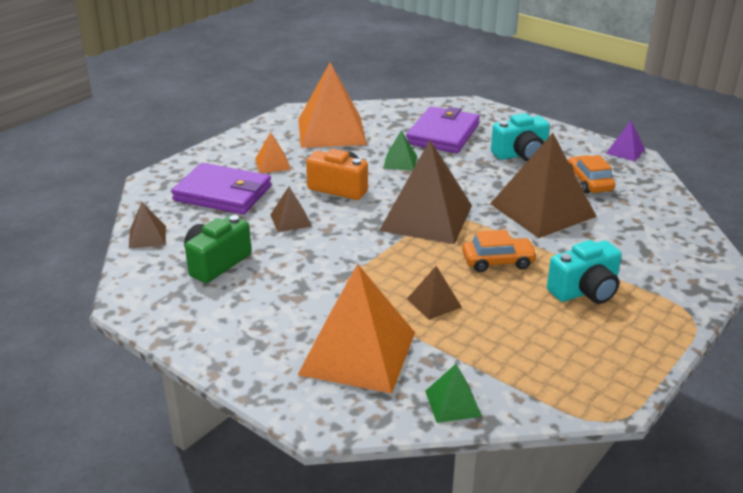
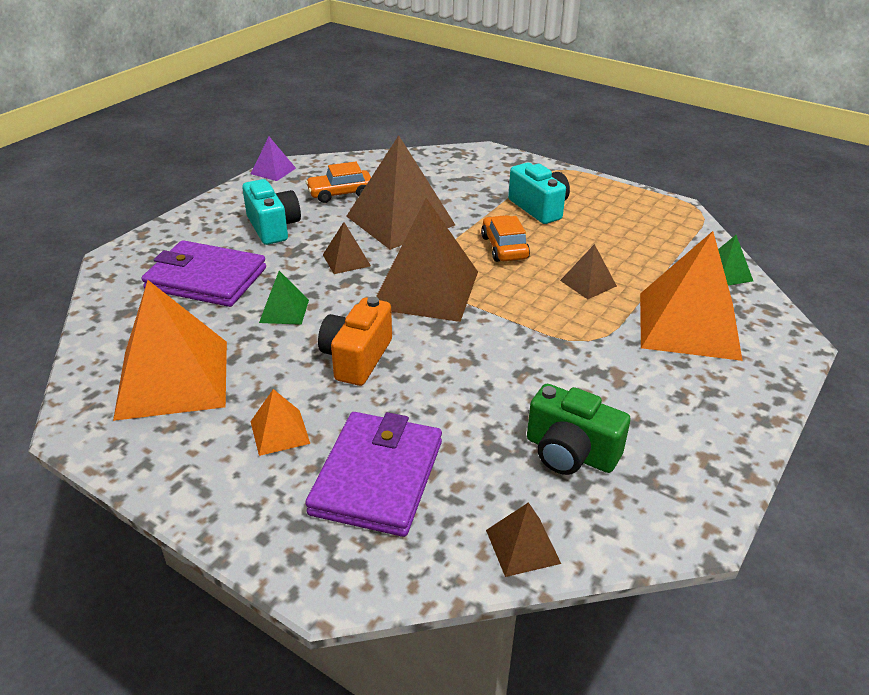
camera: 95 degrees left, 5 degrees up
brown pyramid [270,187,312,232] -> brown pyramid moved to [323,222,371,274]

